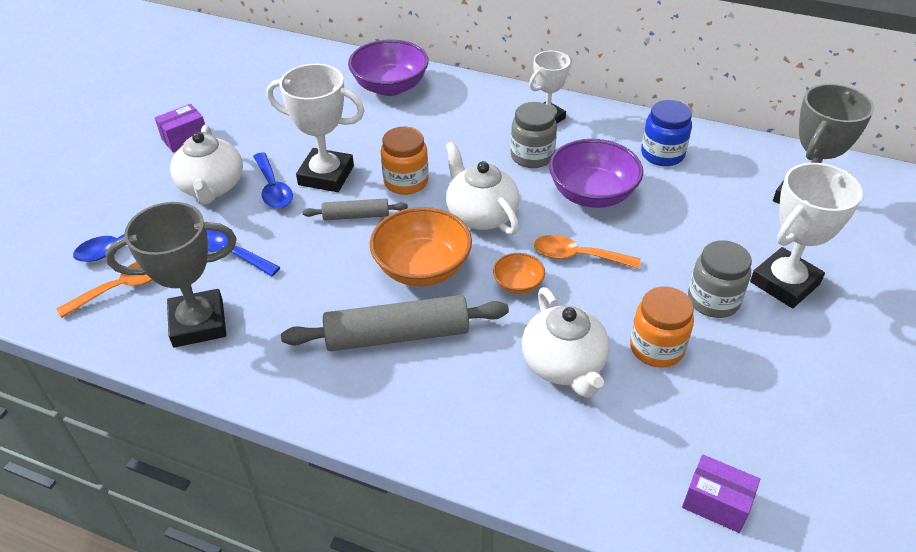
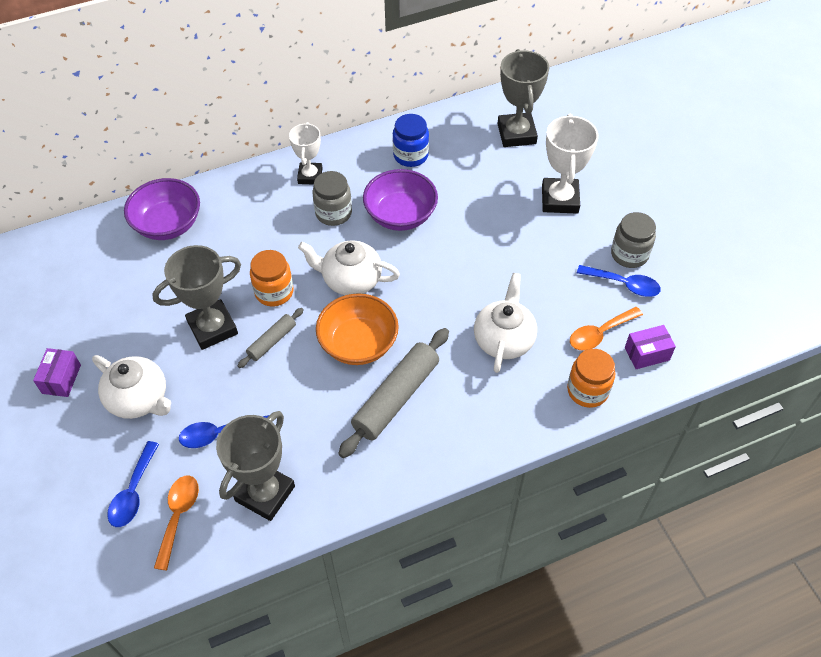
camera: 45 degrees left, 10 degrees up
blue spoon [253,152,293,209] -> blue spoon moved to [577,265,661,297]
white trophy [266,64,364,192] -> grey trophy [152,245,241,350]
orange bowl [493,253,545,294] -> none
white teapot [522,287,610,398] -> white teapot turned 105 degrees counterclockwise [474,273,537,373]
orange spoon [534,235,640,269] -> orange spoon moved to [570,307,643,351]
orange jar [630,286,694,368] -> orange jar moved to [567,349,616,408]
grey jar [688,240,752,318] -> grey jar moved to [611,212,656,268]

